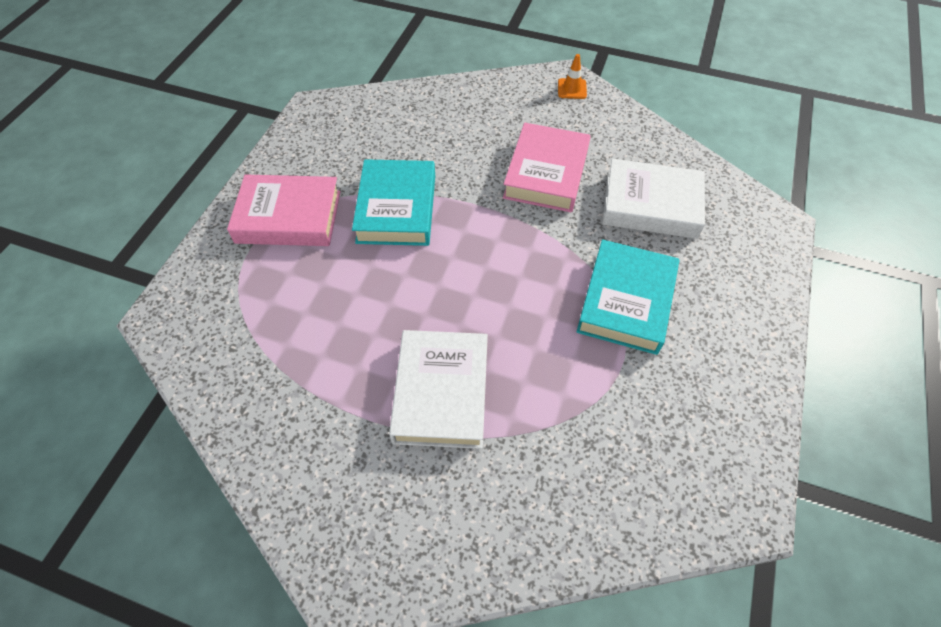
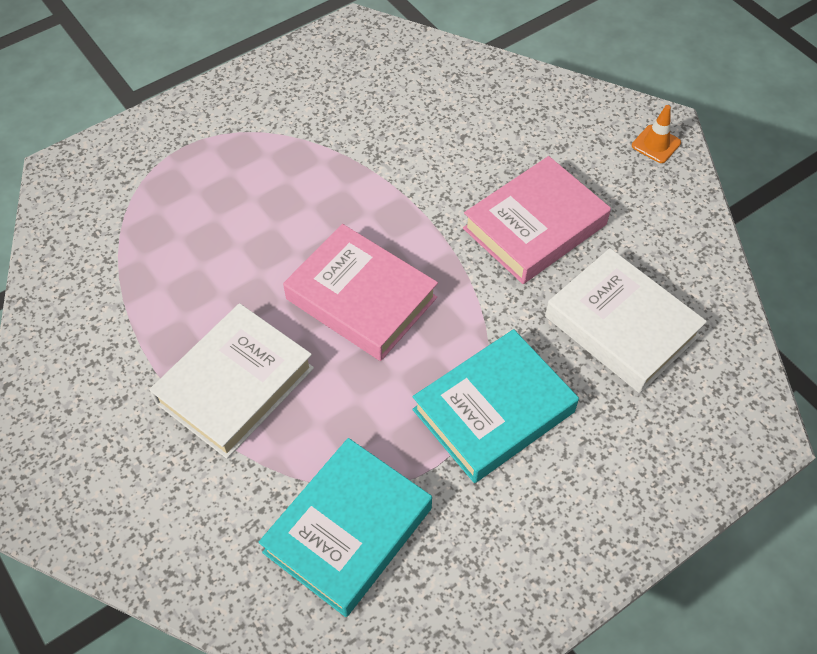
camera: 35 degrees right, 0 degrees up
pink book [227,175,340,246] -> pink book moved to [283,224,438,361]
turquoise book [352,159,435,246] -> turquoise book moved to [259,438,432,617]

